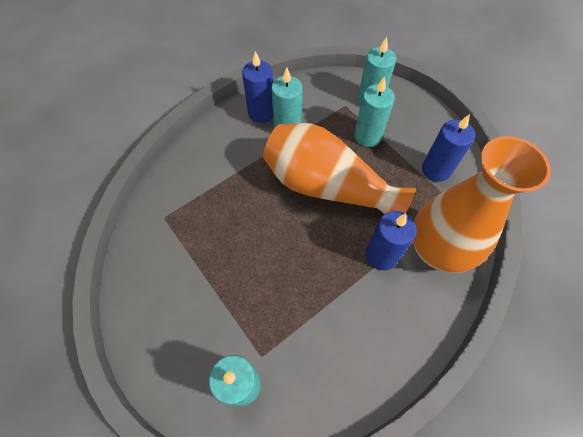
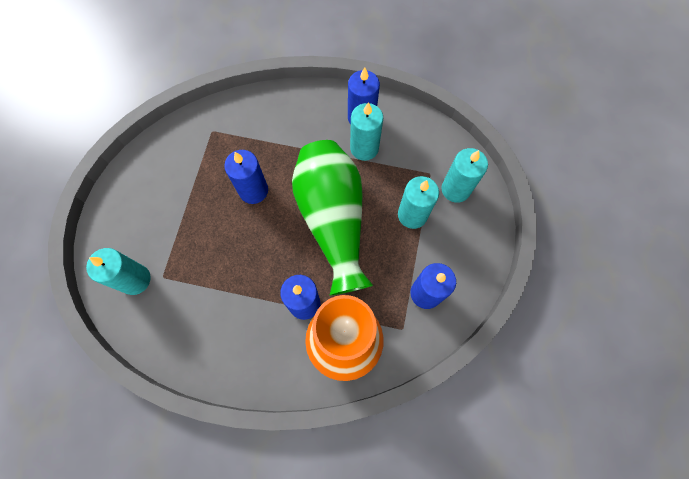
camera: 50 degrees right, 10 degrees up
orange vase [263,123,416,214] -> green vase [292,140,373,296]
none -> blue candle [224,150,268,204]

